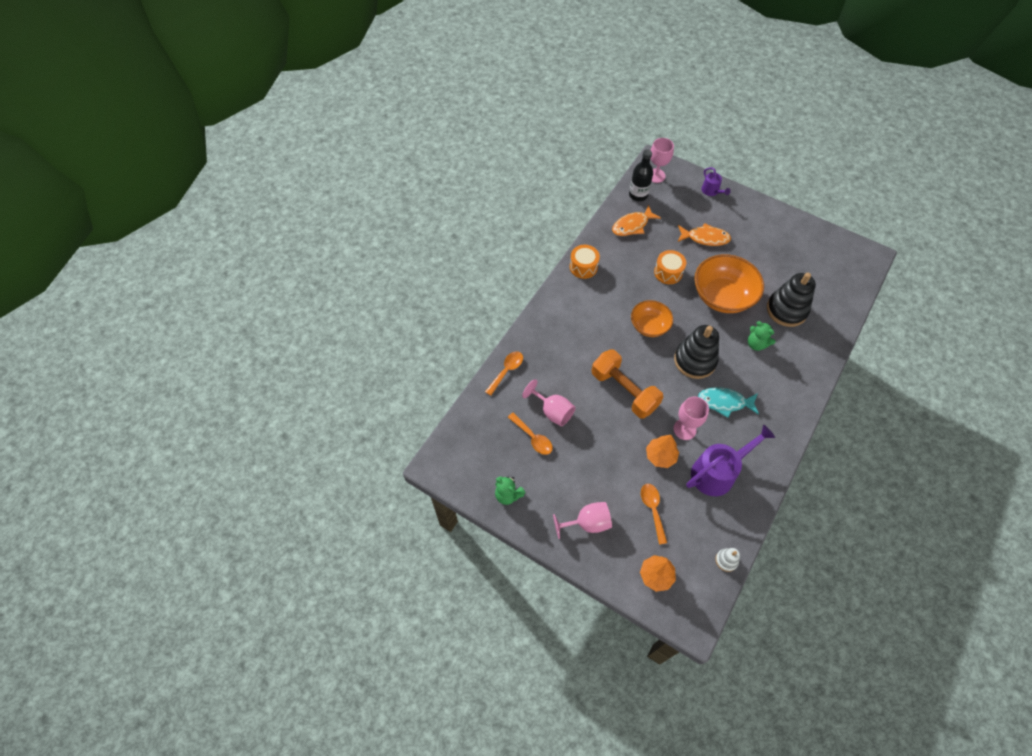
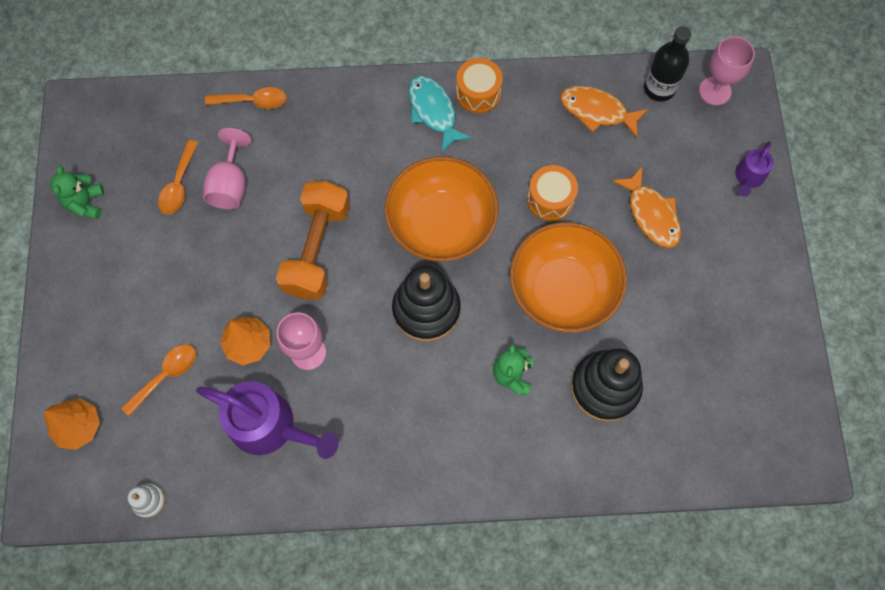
camera: 55 degrees right, 10 degrees up
pink goblet [553,502,612,539] -> none
orange bowl [631,300,673,337] -> orange bowl [385,157,499,262], size x1.65
turquoise fish [698,387,759,418] -> turquoise fish moved to [409,76,472,152]

